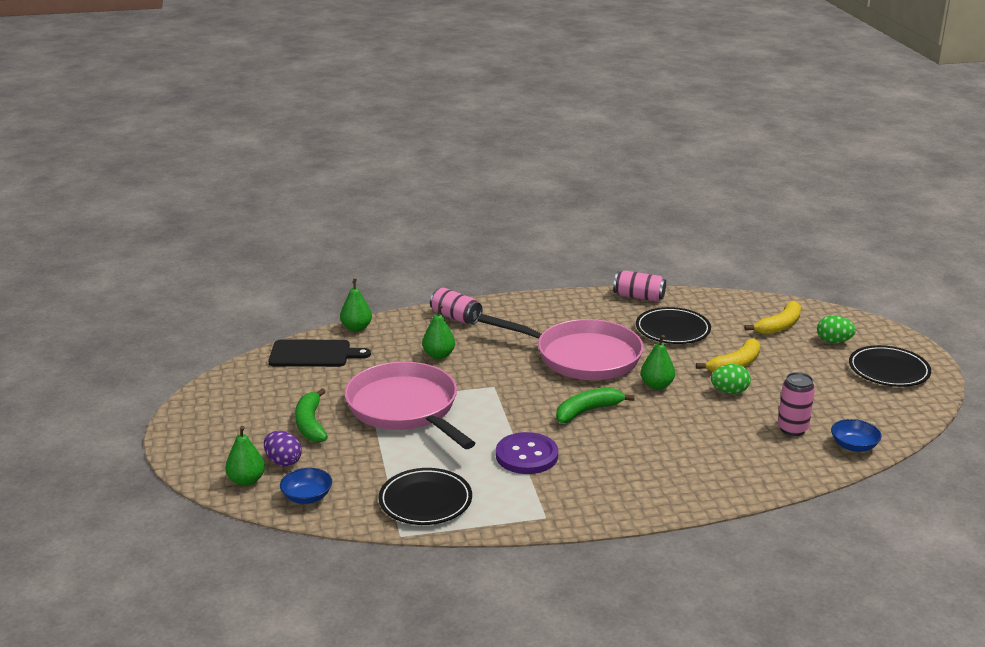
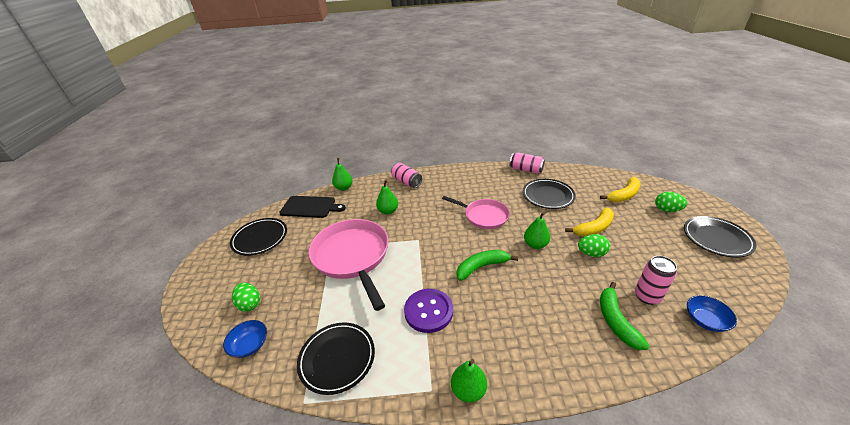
camera: 10 degrees right, 10 degrees up
green pear [225,426,265,486] -> green pear moved to [451,359,487,403]
purple egg [264,431,302,466] -> green egg [232,283,260,312]
green banana [295,388,328,443] -> green banana moved to [600,282,649,350]
pink pan [477,314,643,380] -> pink pan [442,196,510,229], size x0.60
none -> black plate [230,218,287,256]

